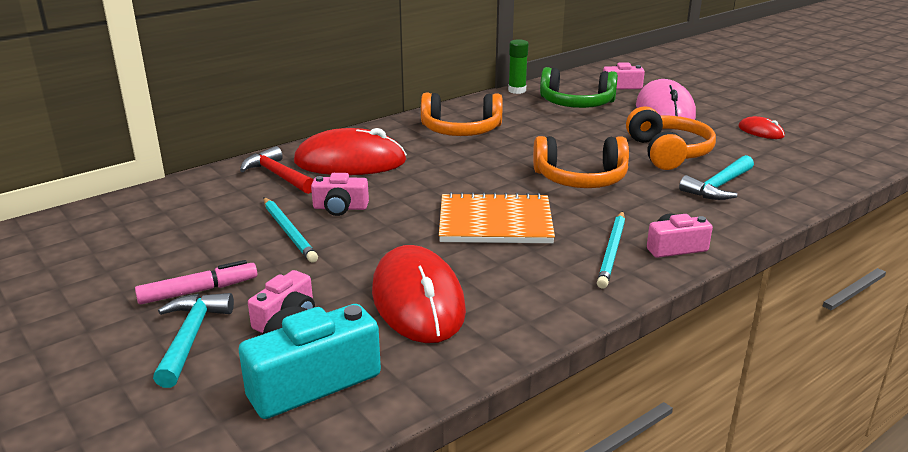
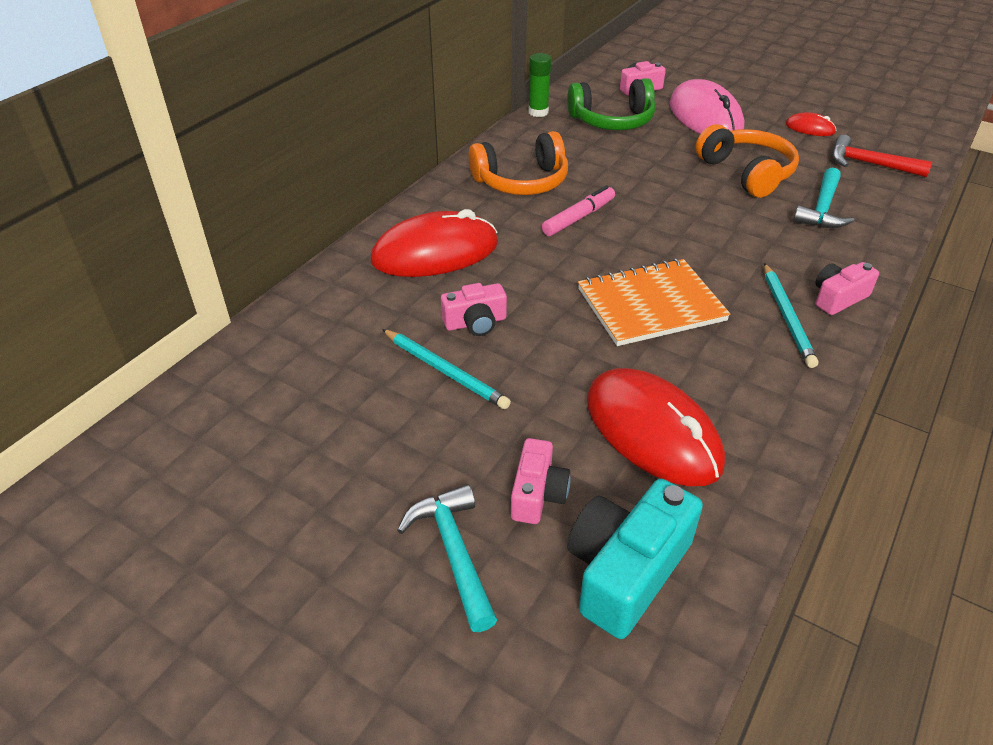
camera: 20 degrees left, 15 degrees up
pink marker [135,260,257,304] -> pink marker moved to [542,185,615,236]
red hammer [240,146,314,194] -> red hammer moved to [832,135,932,177]
orange headphones [533,136,629,188] -> none

